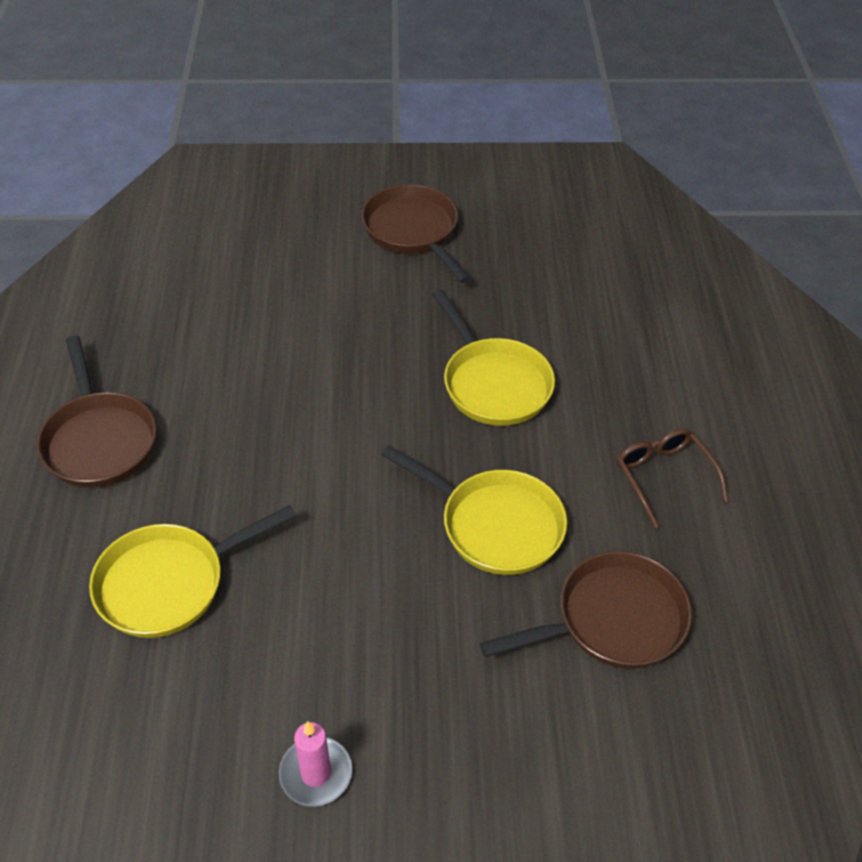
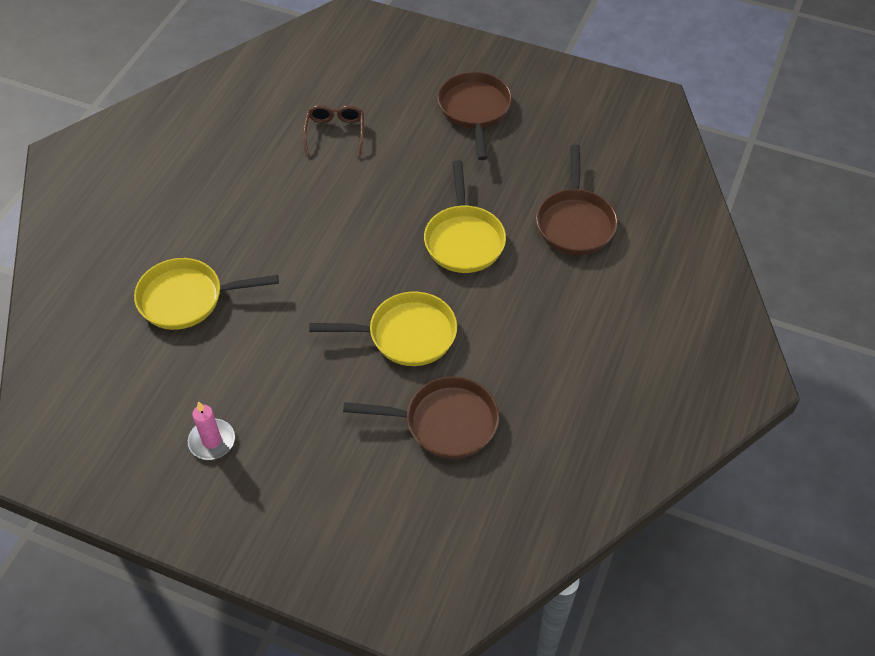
camera: 25 degrees right, 5 degrees up
brown pan [37,336,157,488] -> brown pan moved to [536,145,618,255]
yellow pan [381,445,567,575] -> yellow pan turned 60 degrees counterclockwise [309,291,457,366]
brown glasses [617,429,728,528] -> brown glasses moved to [303,105,364,157]

